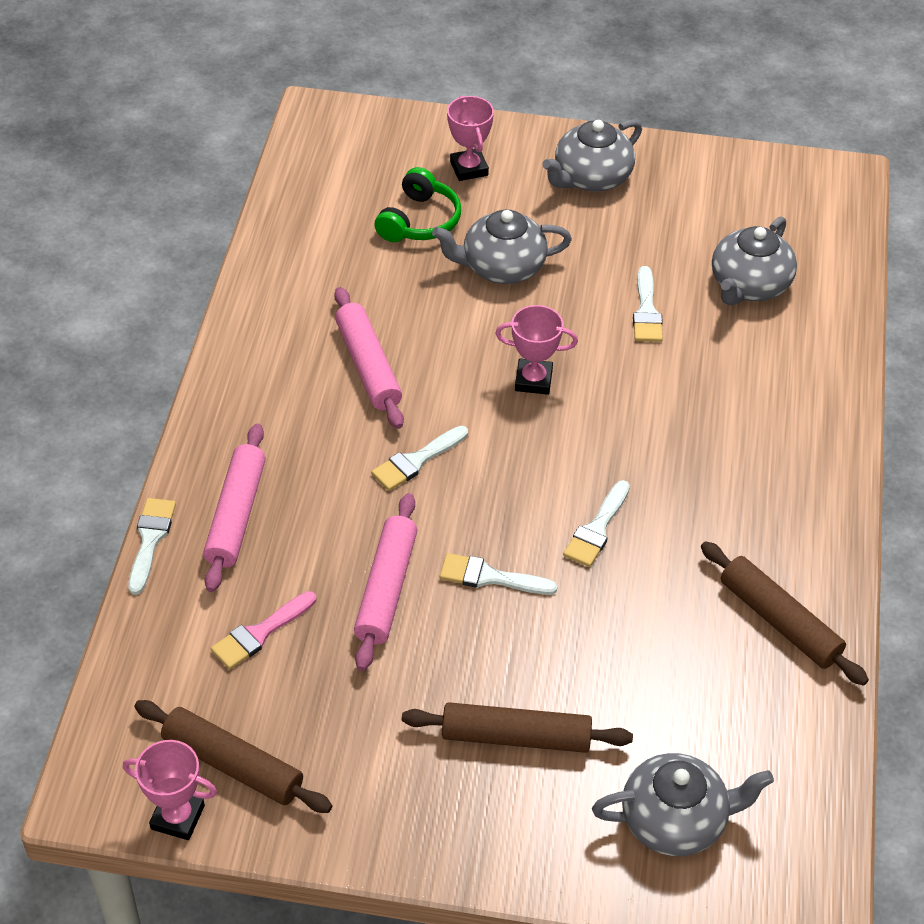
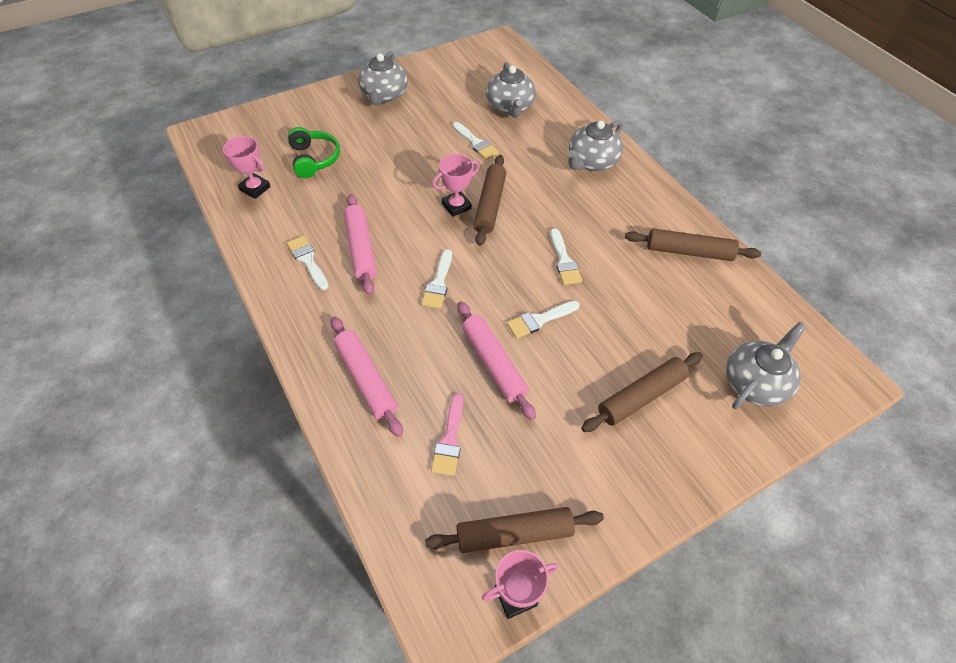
camera: 40 degrees left, 5 degrees up
white brush [128,498,176,595] -> white brush moved to [287,236,329,290]
pink rolling pin [334,287,404,429] -> pink rolling pin turned 45 degrees clockwise [344,194,377,295]
grey teapot [432,210,572,284] -> grey teapot moved to [567,120,623,171]
pink trophy [447,96,494,181] -> pink trophy moved to [223,136,271,199]
none -> brown rolling pin [473,155,506,246]

